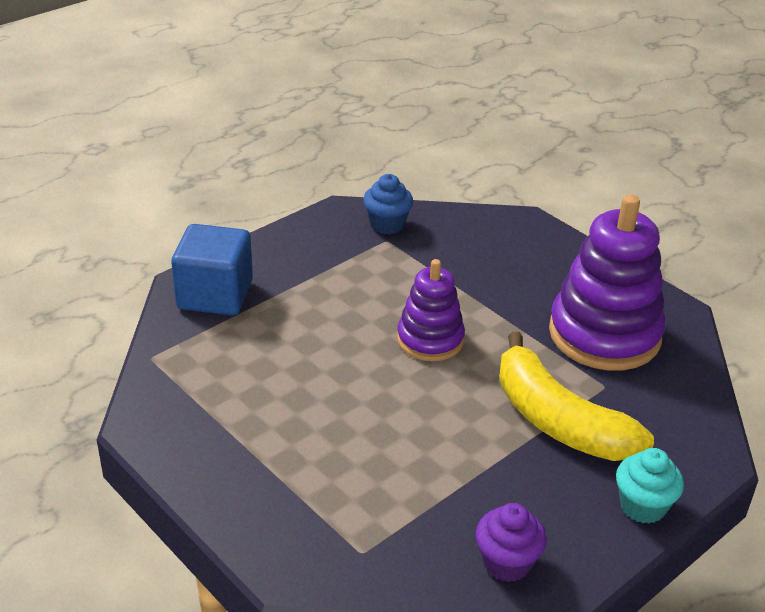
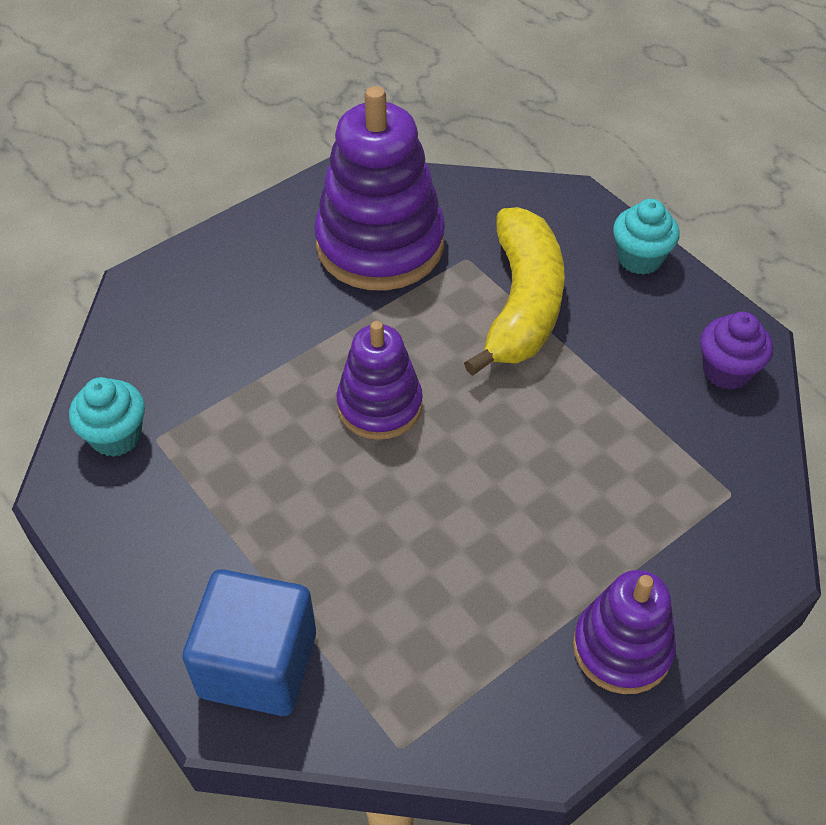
camera: 85 degrees left, 15 degrees up
blue cupcake [363,174,413,234] -> turquoise cupcake [69,377,145,457]
yellow banana [499,332,654,461] -> yellow banana turned 45 degrees counterclockwise [464,207,565,376]
none -> purple stacking toy [573,570,676,694]

